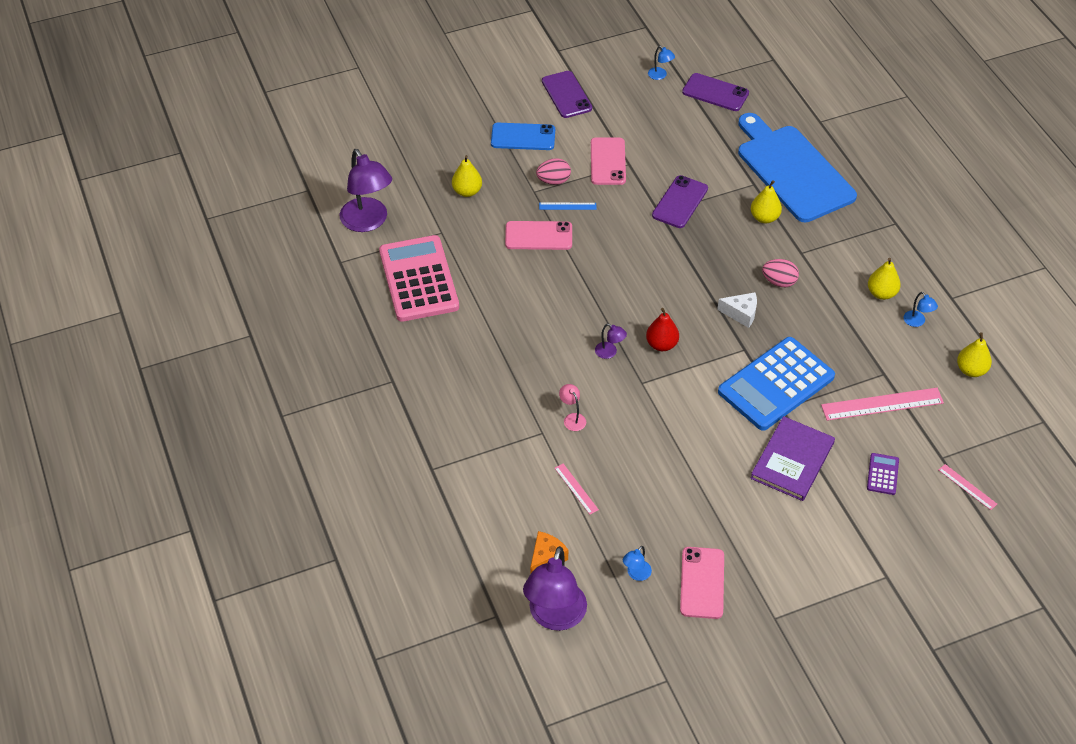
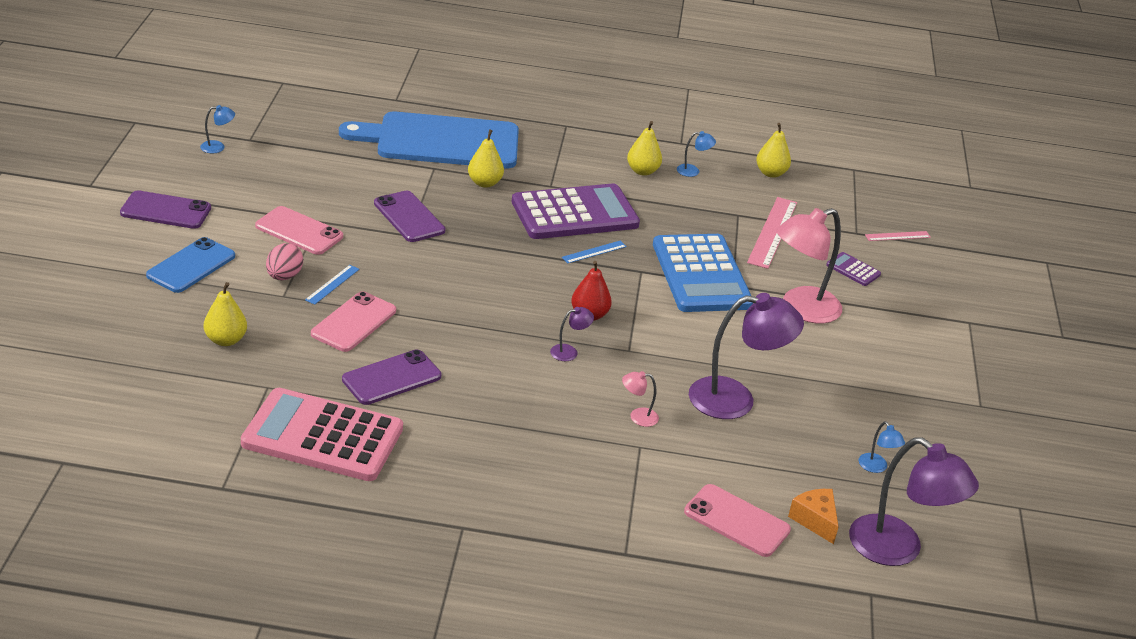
camera: 65 degrees left, 15 degrees down
purple lamp [339,149,392,232] -> purple lamp moved to [689,293,804,419]
pink ruler [555,464,599,514] -> none
pink phone [680,547,724,619] -> pink phone moved to [684,484,791,557]
purple phone [682,73,749,111] -> purple phone moved to [342,349,442,405]
white cheese [717,292,757,328] -> blue ruler [562,241,627,263]
purple book [750,416,835,501] -> pink lamp [776,208,842,324]
pink egg [762,259,799,287] -> purple calculator [512,183,640,239]

